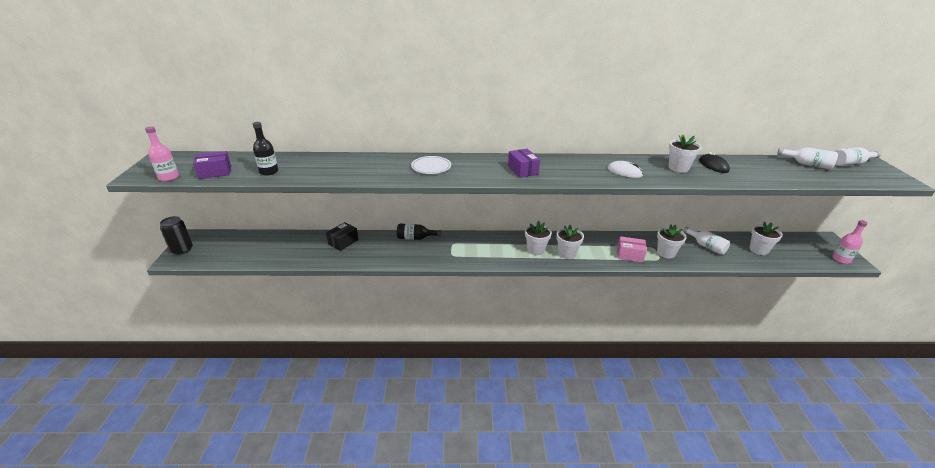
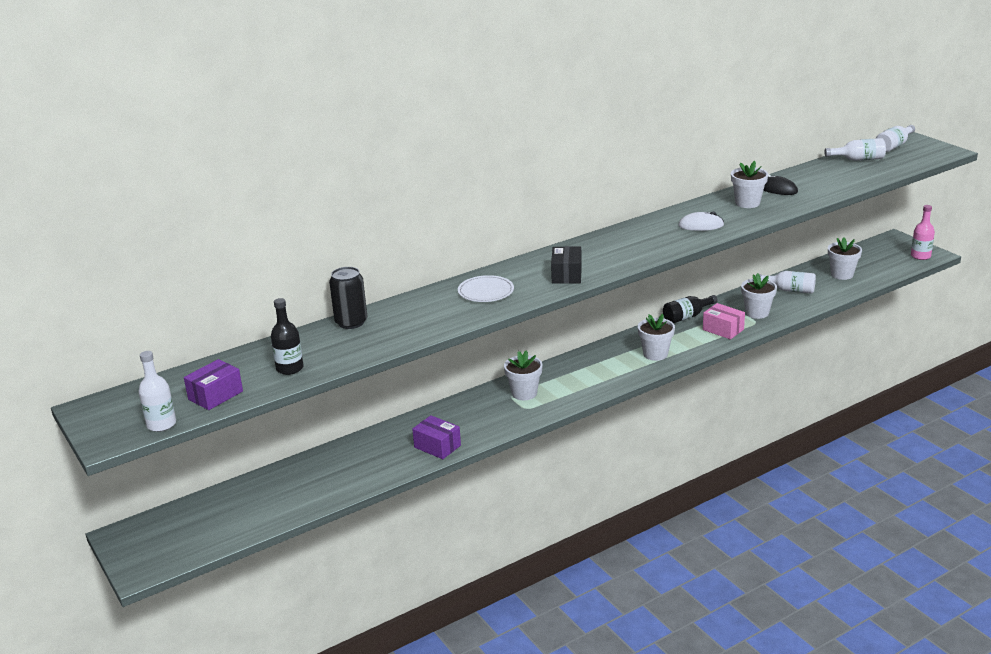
camera: 30 degrees left, 5 degrees down
pink bottle [145,126,179,181] -> white bottle [139,351,176,432]
black can [160,216,193,255] -> black can moved to [329,267,367,329]
black box [326,222,359,251] -> black box moved to [551,246,582,284]
black bottle [397,223,441,240] -> black bottle moved to [663,295,718,323]
purple box [508,149,540,178] -> purple box moved to [412,415,461,459]
white flower pot [525,221,552,255] -> white flower pot moved to [504,350,543,400]
pink box [617,236,647,263] -> pink box turned 60 degrees clockwise [703,303,745,339]

